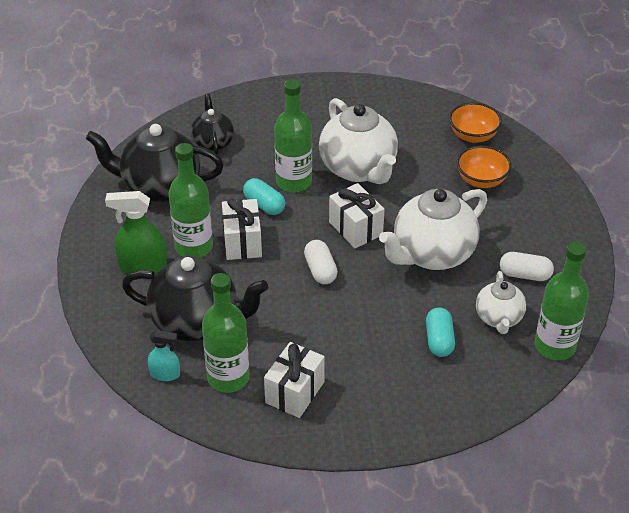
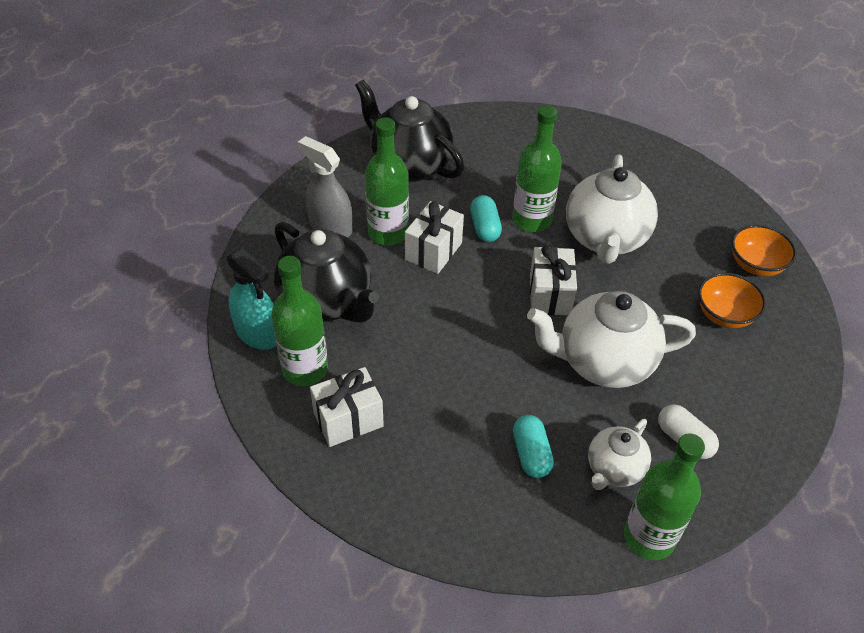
camera: 35 degrees right, 5 degrees up
green spray bottle [105,191,167,274] -> grey spray bottle [298,136,352,237]
turquoise spray bottle [148,330,180,381] -> turquoise spray bottle [227,248,277,350], size x1.71
black teapot [191,94,234,154] -> none
white capsule [304,240,338,284] -> none
turquoise capsule [426,307,455,357] -> turquoise capsule turned 45 degrees counterclockwise [513,415,554,478]

